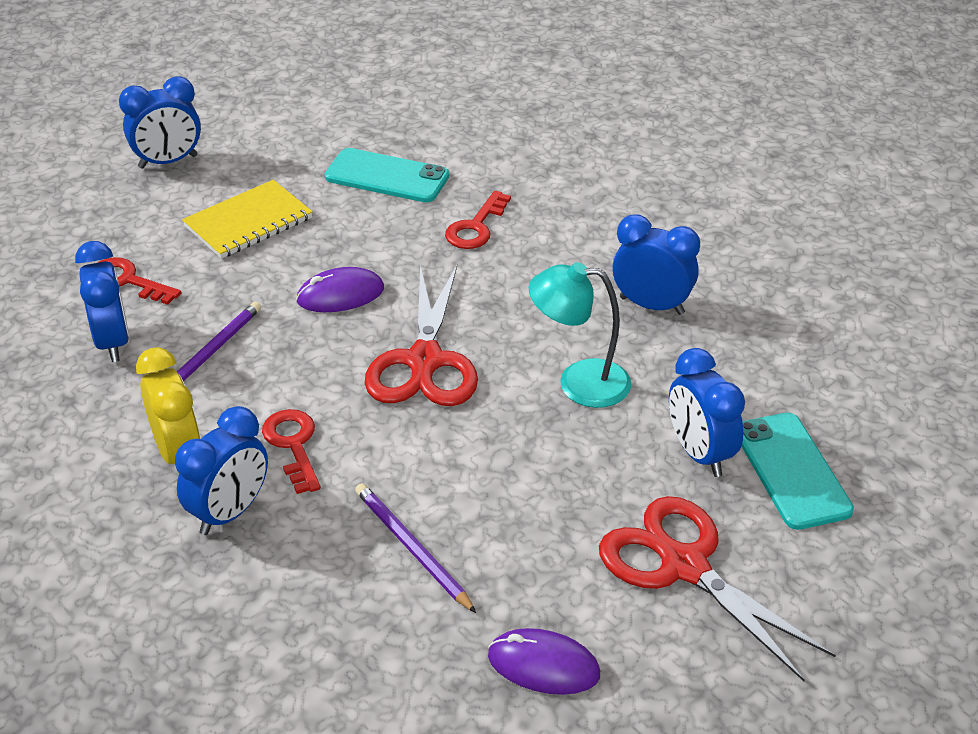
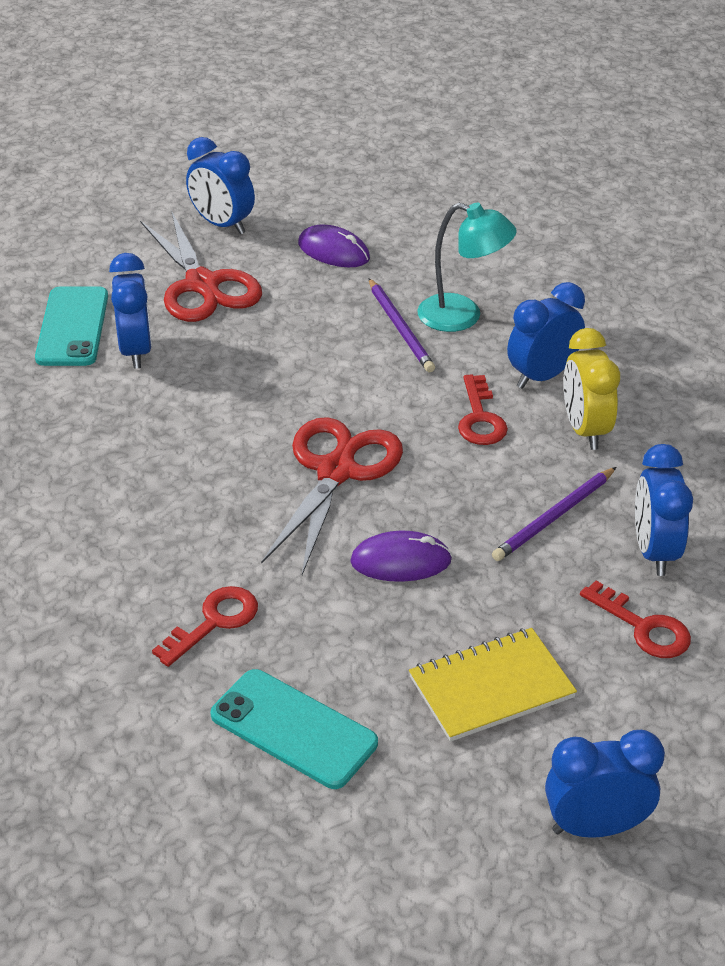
camera: 165 degrees left, 0 degrees up
turquoise lamp [529,262,632,408] -> turquoise lamp moved to [417,203,517,332]
blue clock [613,214,700,315] -> blue clock moved to [186,137,255,234]

